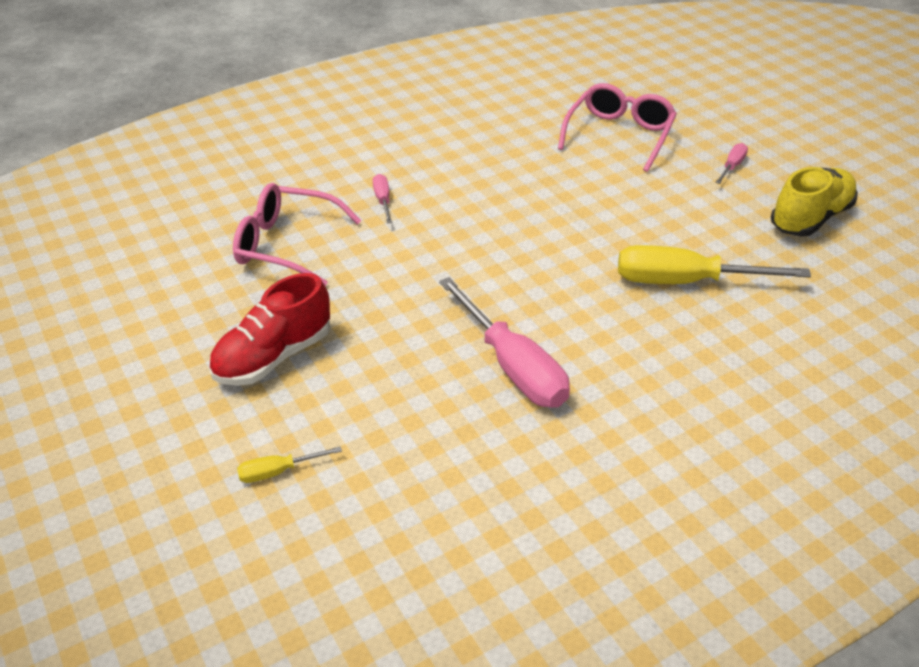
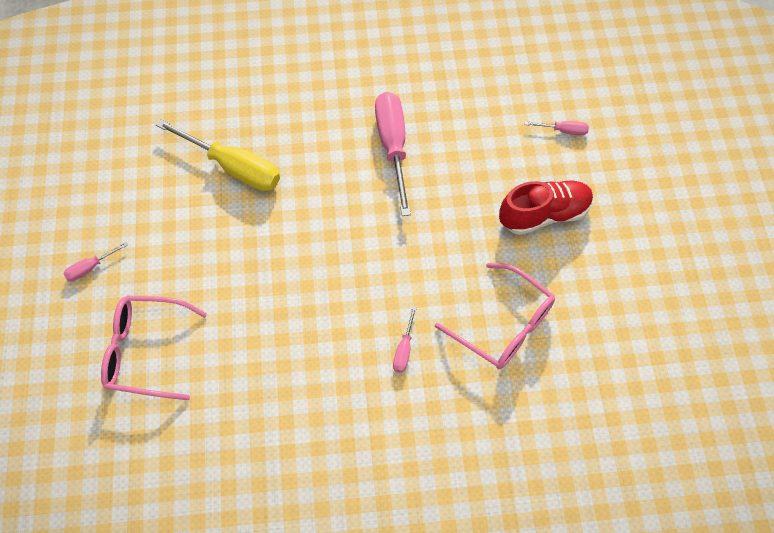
camera: 155 degrees left, 20 degrees up
yellow screwdriver [237,446,342,483] -> pink screwdriver [525,121,589,136]
pink glasses [558,83,677,172] -> pink glasses turned 45 degrees clockwise [101,296,207,400]
yellow shoe [771,167,857,236] -> none

